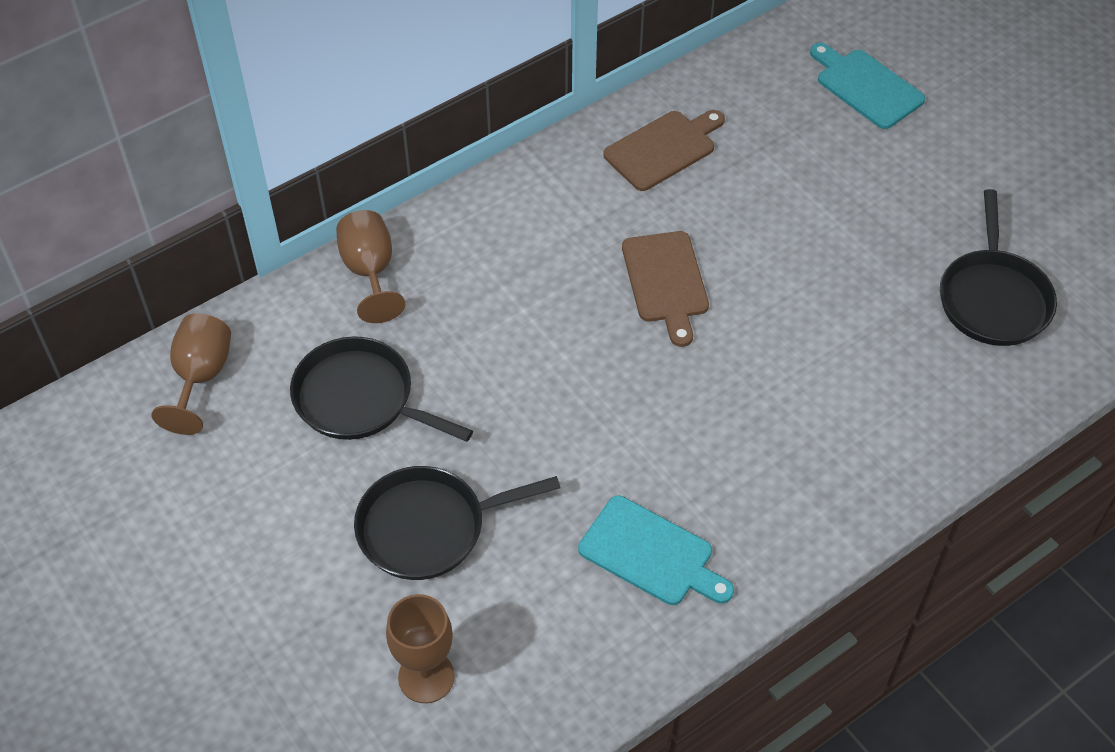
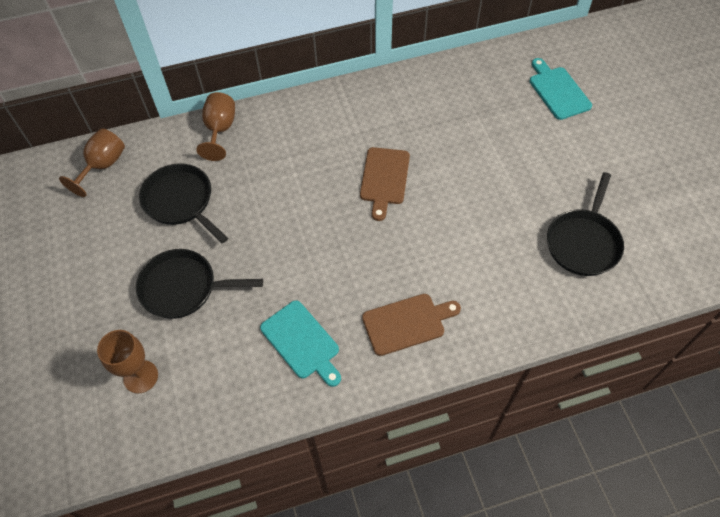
camera: 20 degrees right, 5 degrees up
brown cutting board [603,110,725,191] -> brown cutting board moved to [362,294,461,356]

